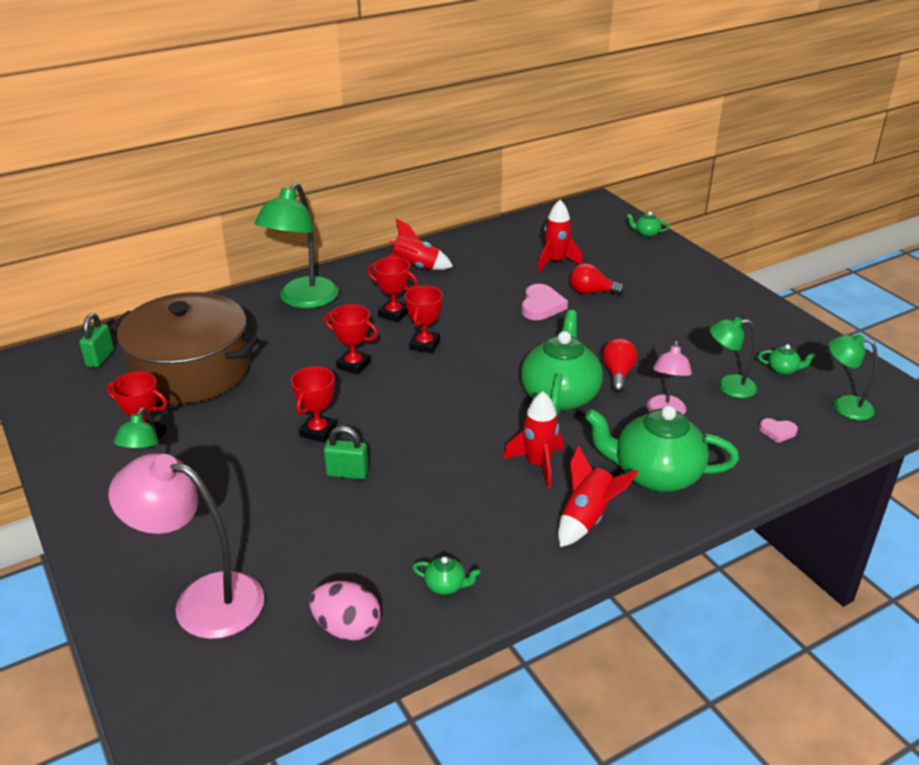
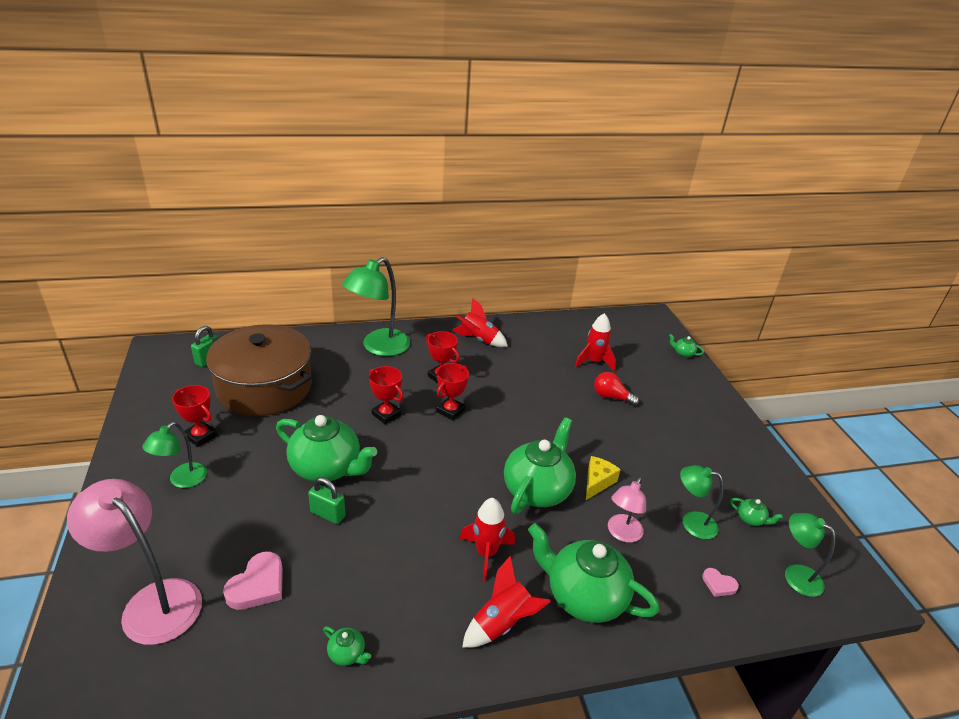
camera: 15 degrees right, 0 degrees up
red trophy [291,366,337,443] -> green teapot [276,415,377,482]
pink egg [310,581,381,641] -> none
pink heart [522,284,568,320] -> pink heart moved to [223,552,283,610]
red light bulb [602,338,637,392] -> yellow cheese [586,456,621,500]

